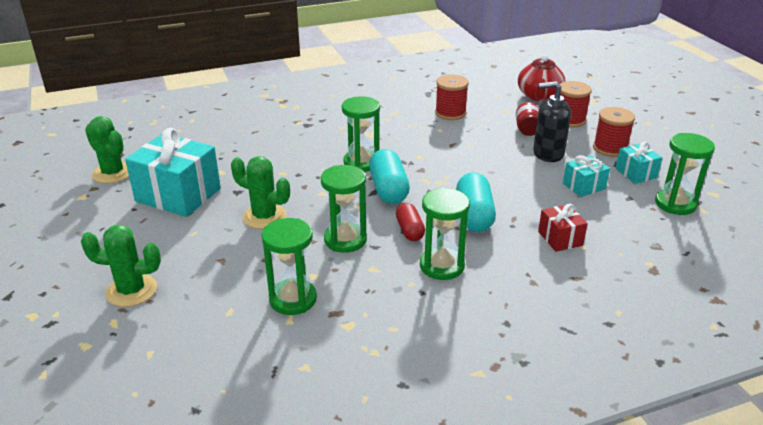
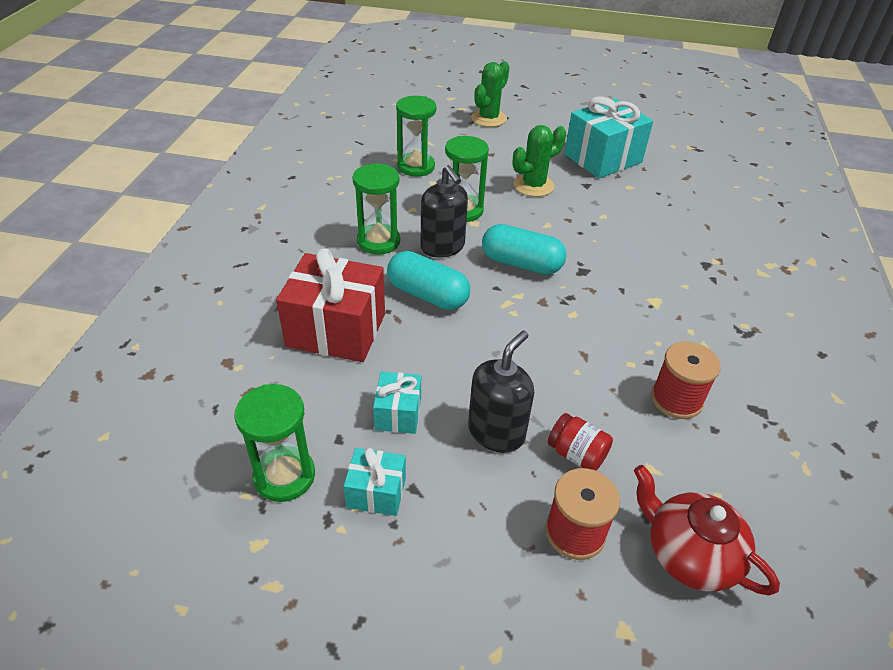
camera: 120 degrees right, 10 degrees up
green cactus [85,116,129,184] -> none
green hourglass [342,96,380,172] -> none
red capsule [396,203,425,241] -> black soap dispenser [421,165,468,258]
red gift [538,204,588,252] -> red gift [276,248,385,362], size x1.96
red spool [593,107,635,157] -> none

